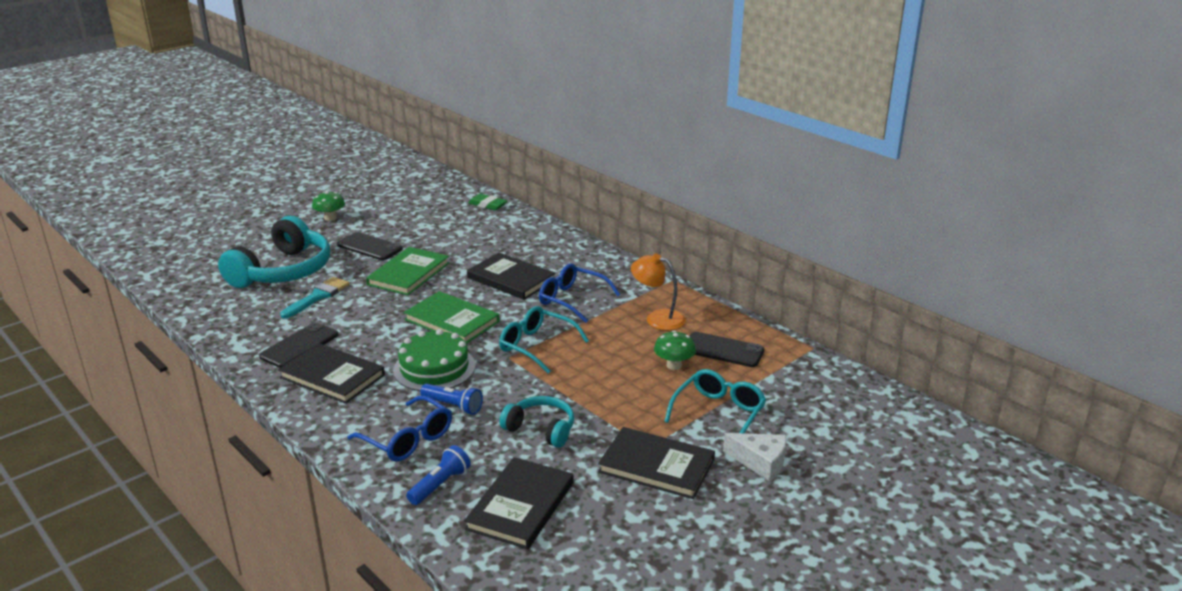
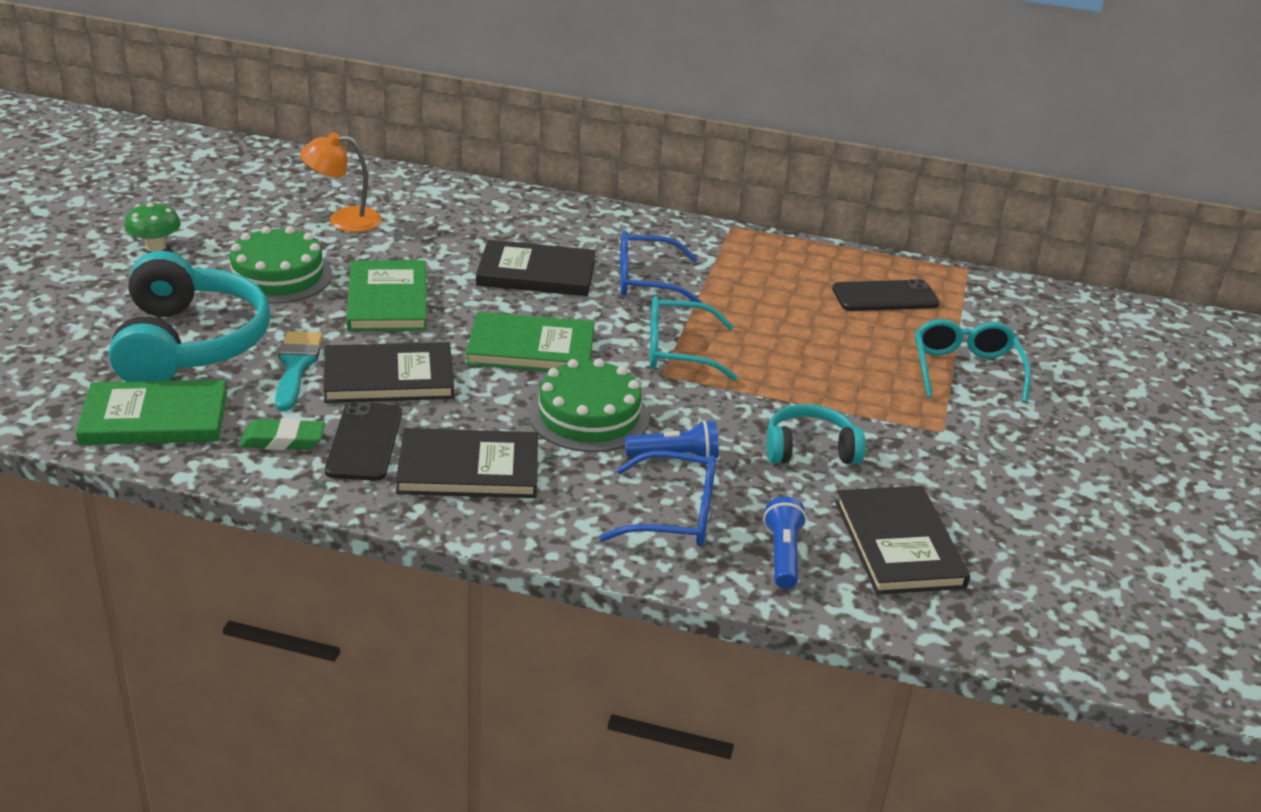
camera: 35 degrees left, 5 degrees up
black phone [337,232,403,260] -> green cake [225,226,333,304]
green eraser [468,194,507,210] -> green eraser moved to [240,418,325,450]
black book [598,427,715,499] -> black book moved to [323,342,454,403]
orange lamp [631,254,686,330] -> orange lamp moved to [300,132,382,232]
green mushroom [654,331,696,370] -> none
white cheese [723,433,786,481] -> none
none -> green book [76,380,227,445]

